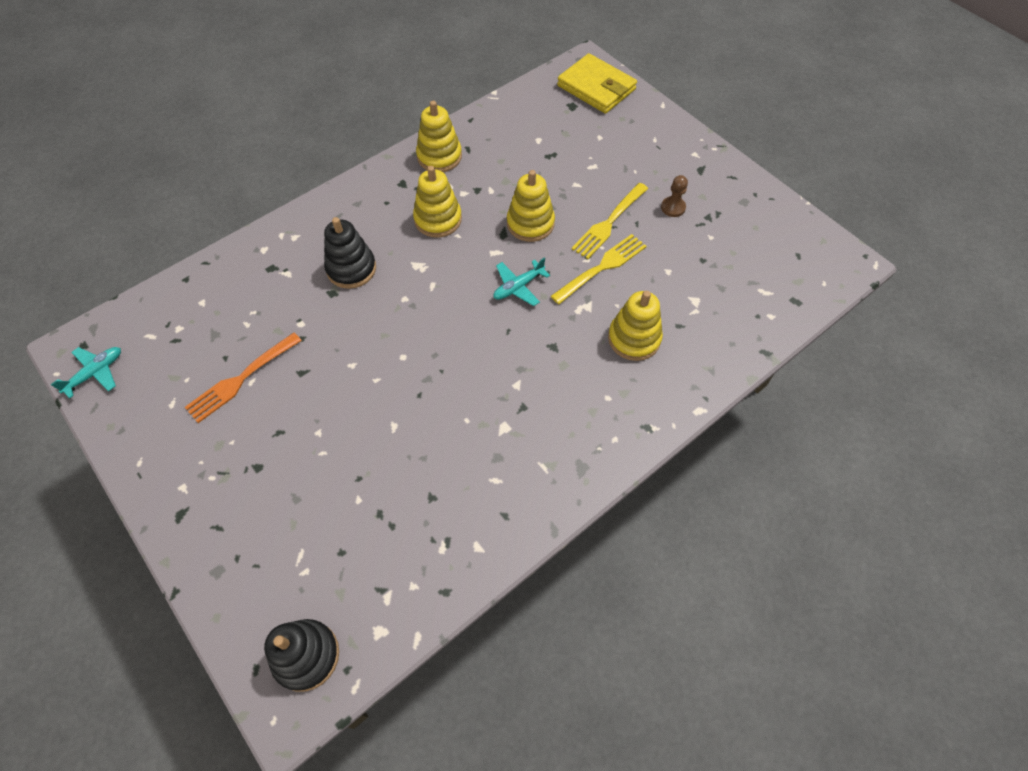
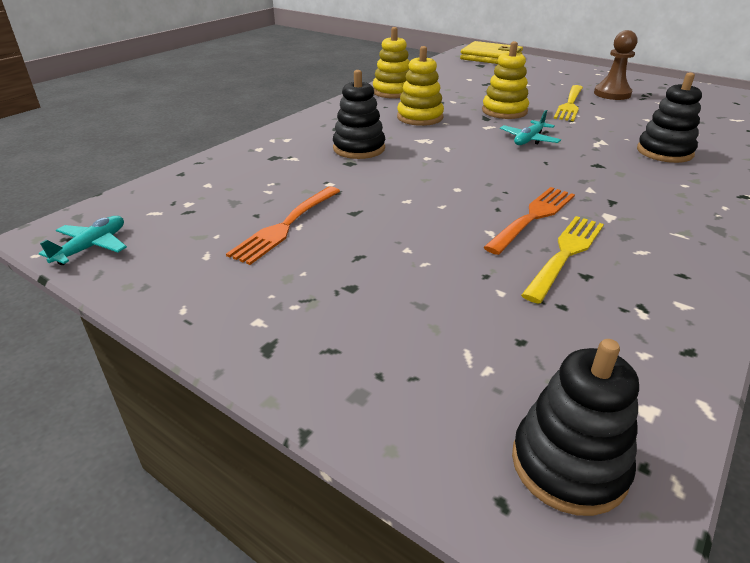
camera: 15 degrees left, 25 degrees down
yellow fork [551,234,647,304] -> yellow fork moved to [521,216,604,304]
yellow stacking toy [608,291,663,361] -> black stacking toy [637,72,702,163]
brown pawn [661,175,688,217] -> brown pawn [594,30,637,100], size x1.64
none -> orange fork [483,187,575,255]

